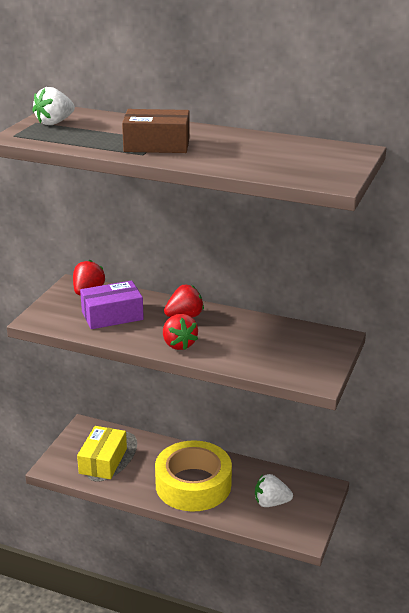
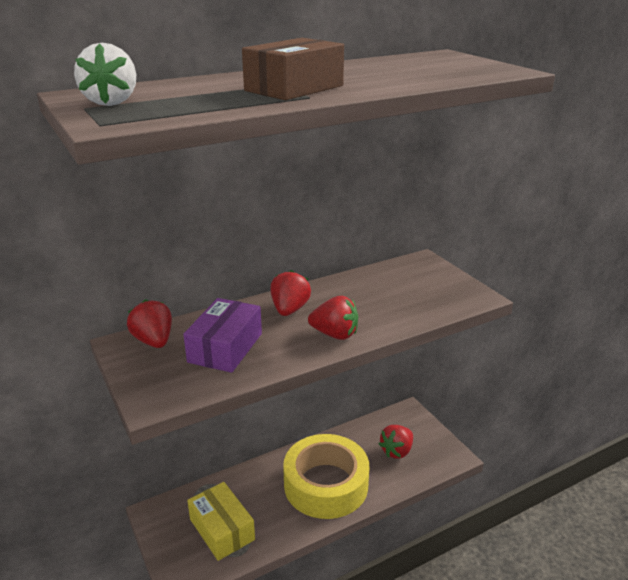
camera: 50 degrees left, 0 degrees up
white strawberry [255,474,293,507] -> red strawberry [379,425,413,459]

